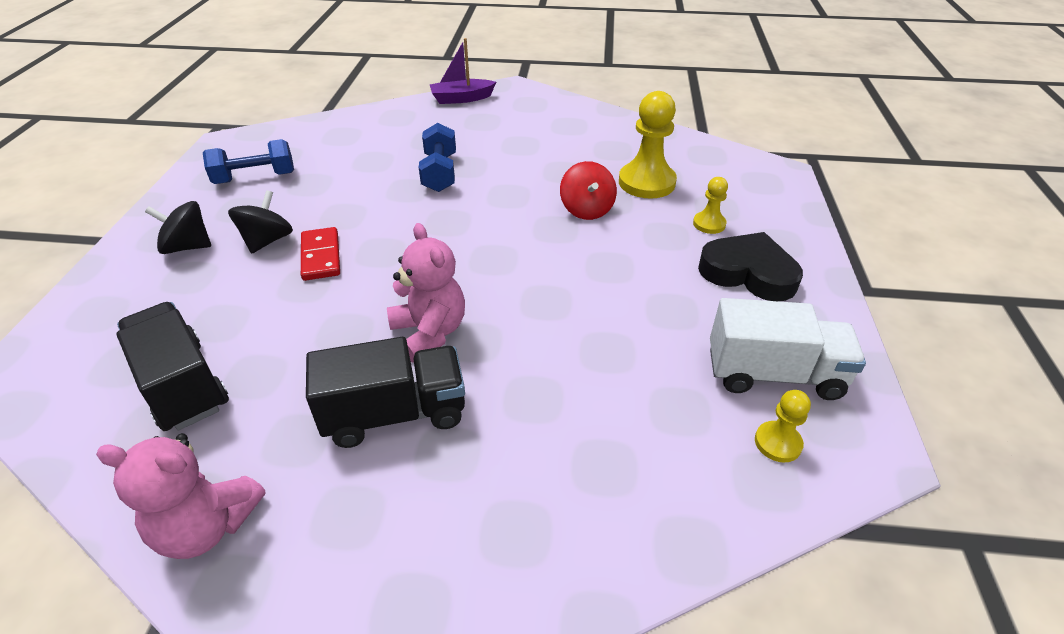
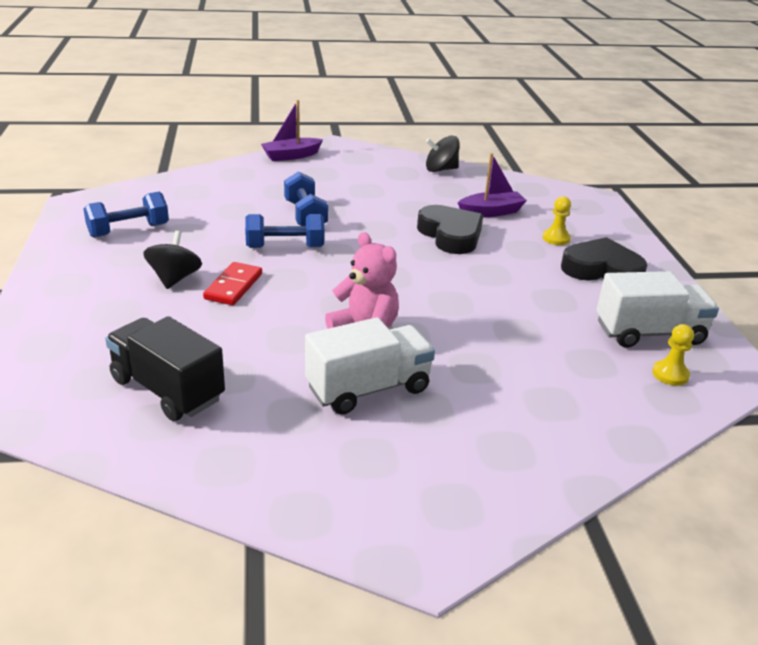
camera: 15 degrees left, 10 degrees down
pink teddy bear [96,433,265,559] -> none
black spinning top [145,201,211,254] -> black spinning top moved to [426,136,460,172]
red domino [301,227,340,281] -> red domino turned 45 degrees clockwise [203,262,262,305]
black truck [306,337,465,448] -> white truck [305,317,435,415]
red spinning top [560,161,617,220] -> black heart [417,205,483,254]
yellow pawn [619,91,677,199] -> purple boat [458,153,527,217]
none -> blue dumbbell [245,214,324,248]

